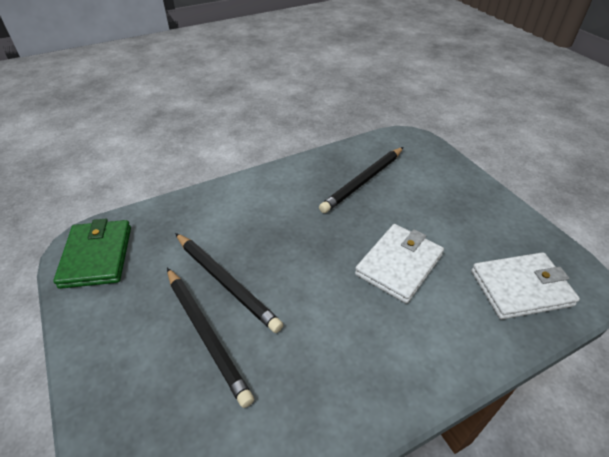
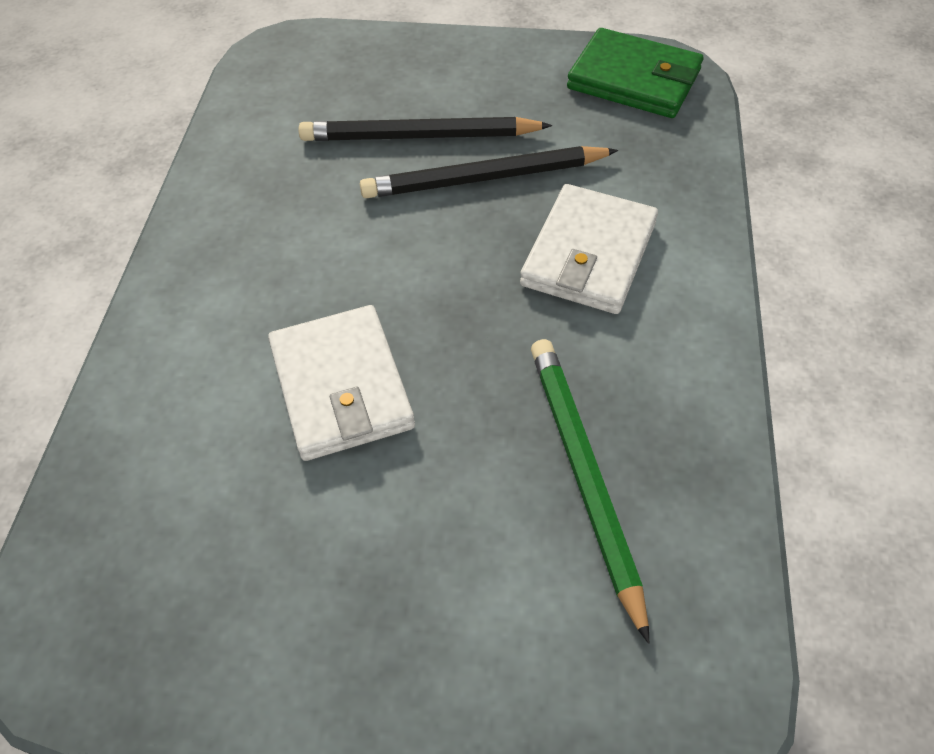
camera: 125 degrees right, 10 degrees up
black pencil [319,147,404,213] -> green pencil [531,339,649,644]
white wallet [471,252,580,319] -> white wallet moved to [520,184,658,314]

